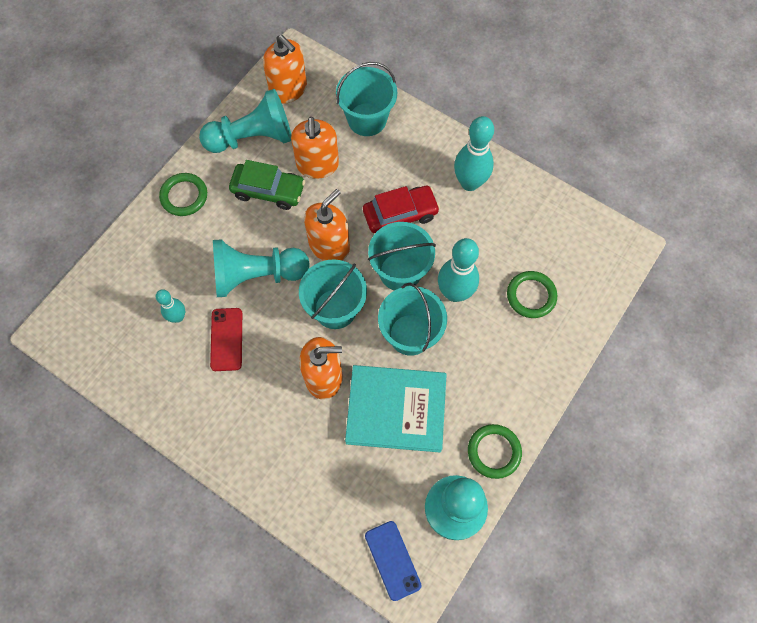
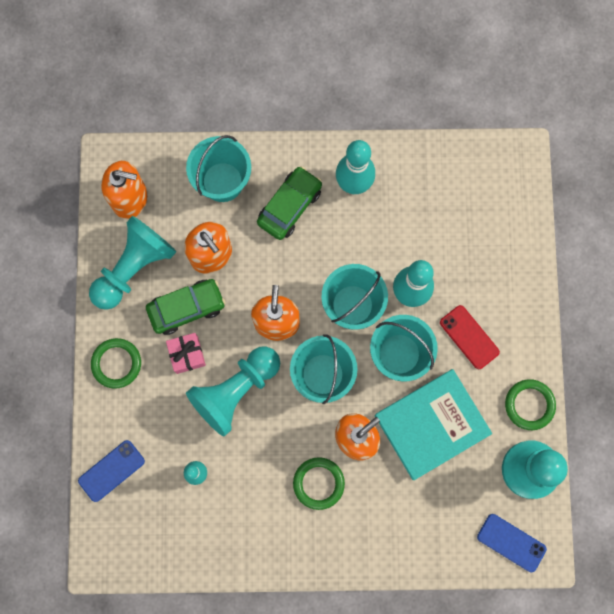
camera: 35 degrees left, 10 degrees up
red phone [210,308,242,371] -> red phone moved to [440,305,500,369]
red car [363,186,440,233] -> none
green ring [507,271,557,318] -> green ring moved to [293,457,345,510]
none -> blue phone [78,440,145,502]
none -> pink gift [166,333,206,374]
none -> green car [257,166,322,240]

